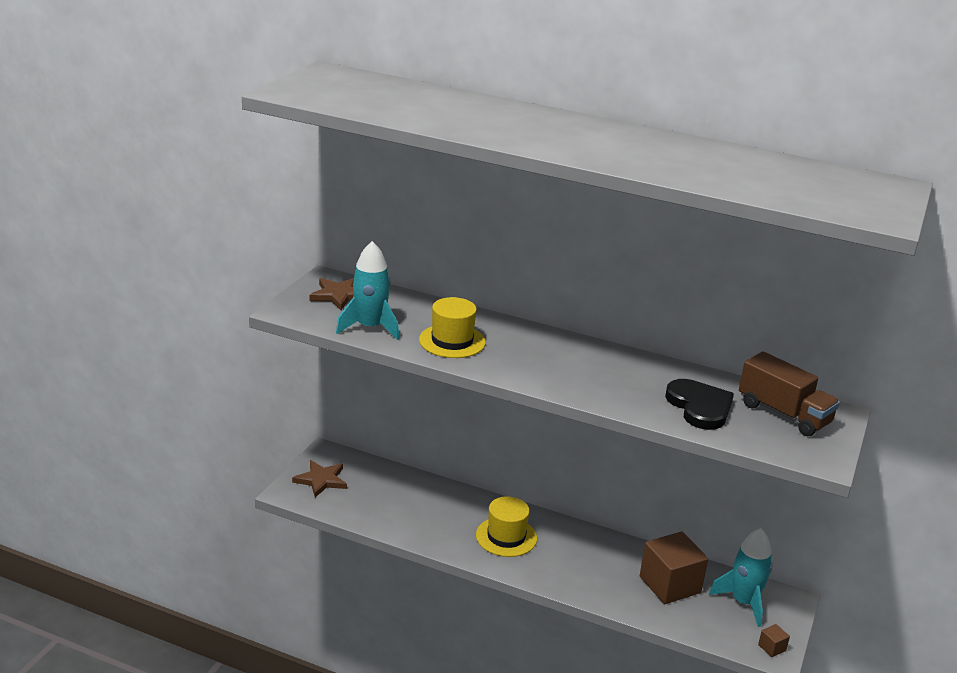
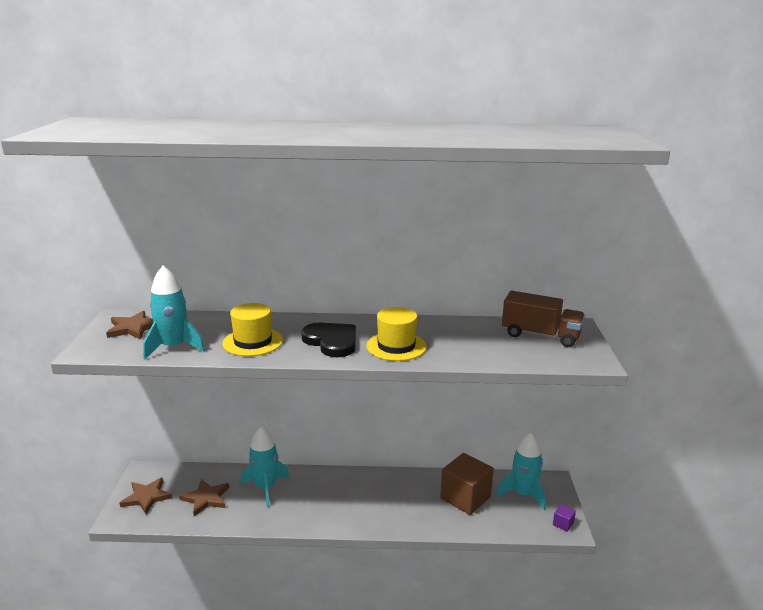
camera: 20 degrees left, 5 degrees down
yellow hat [476,496,537,557] -> yellow hat moved to [366,307,427,361]
black heart [665,379,734,430] -> black heart moved to [301,323,356,357]
brown cube [758,624,790,657] -> purple cube [553,504,576,532]
none -> brown star [179,479,229,516]
none -> turquoise rocket [240,427,289,507]

